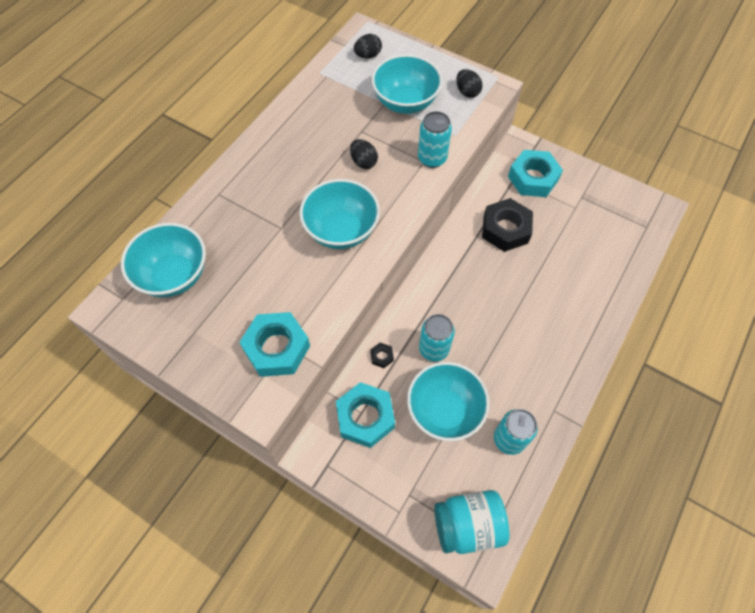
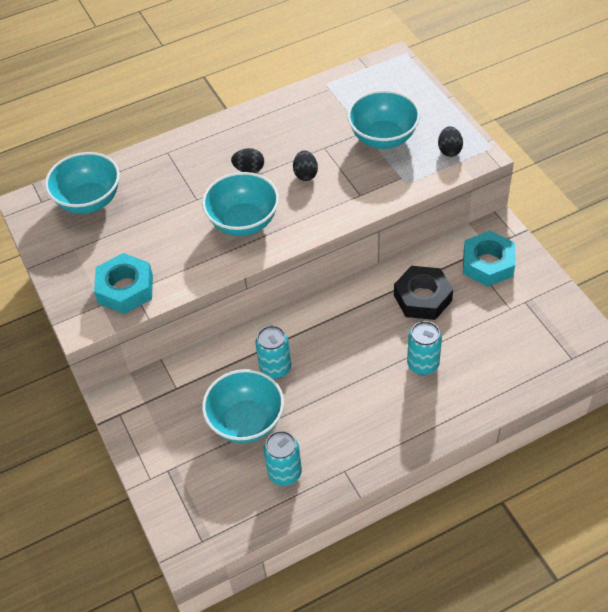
camera: 35 degrees right, 10 degrees down
turquoise nut [336,382,395,448] -> none
black egg [354,34,382,58] -> black egg moved to [231,148,264,173]
black nut [370,343,394,368] -> none
turquoise can [418,111,452,168] -> turquoise can moved to [407,321,442,375]
turquoise jar [434,490,510,554] -> none

